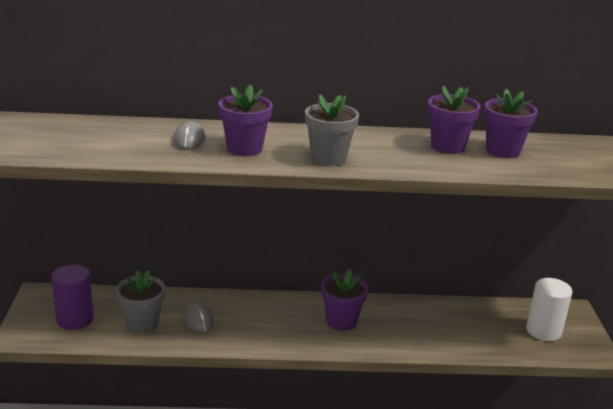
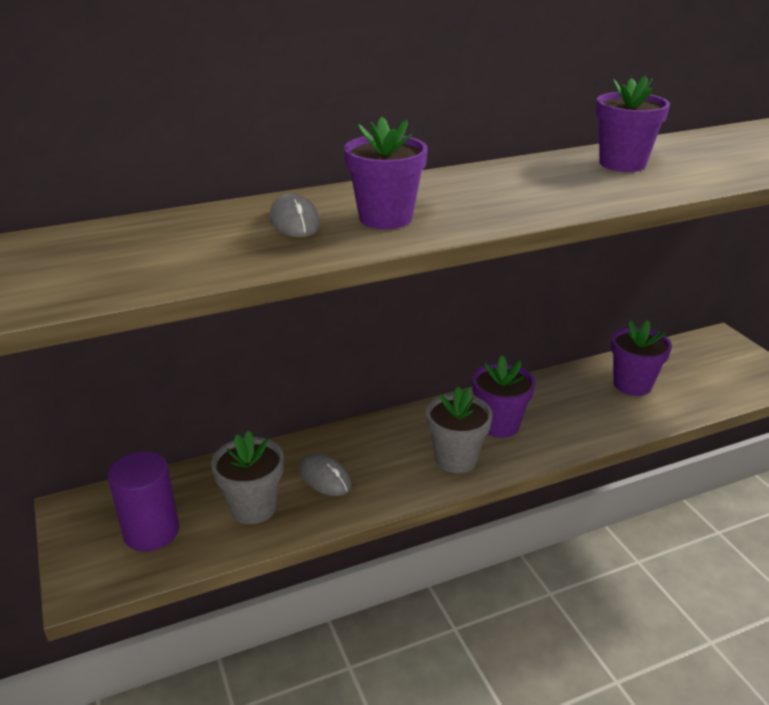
camera: 20 degrees left, 5 degrees up
grey flower pot [305,94,359,166] -> grey flower pot moved to [426,386,493,473]
purple flower pot [484,89,538,158] -> purple flower pot moved to [611,320,672,396]
white cylinder [526,278,572,341] -> none

